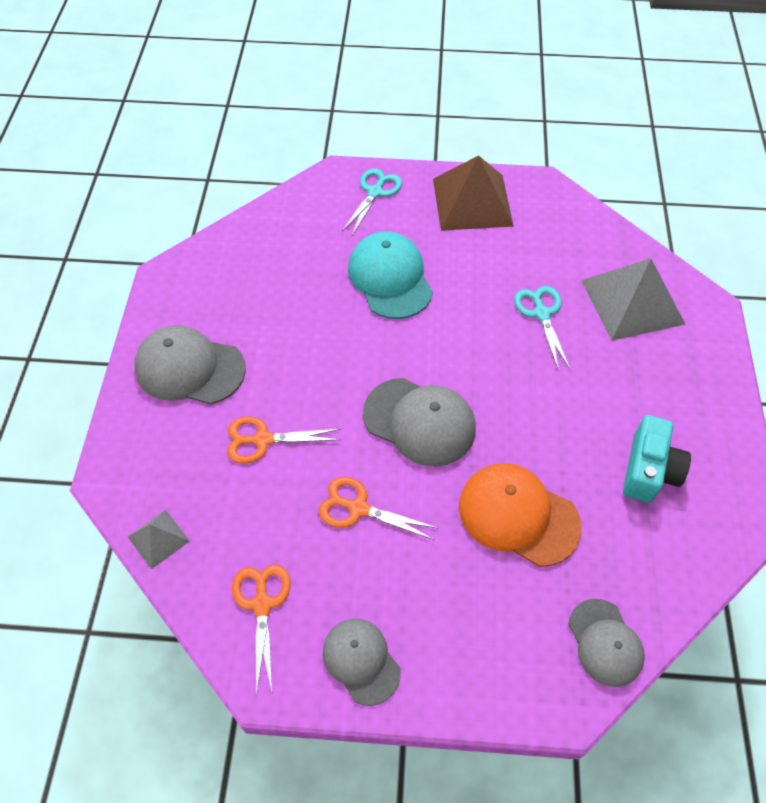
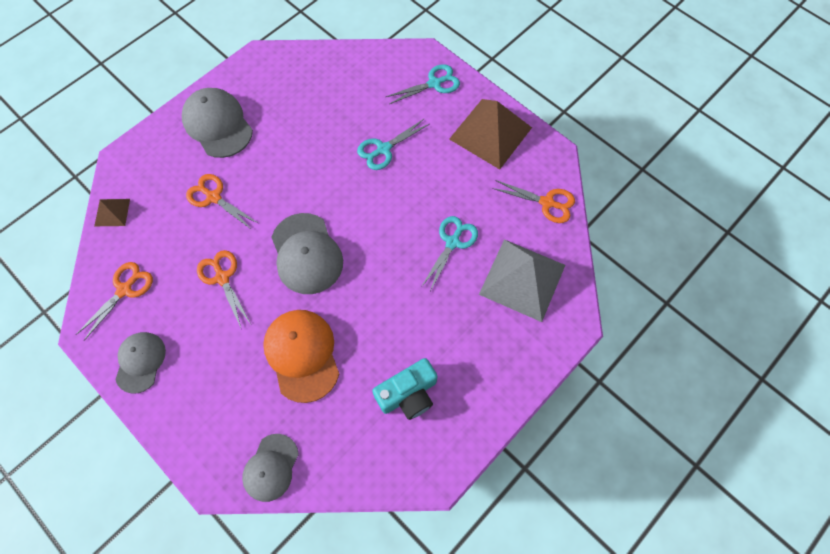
camera: 40 degrees right, 10 degrees up
grey pyramid [128,510,190,569] -> brown pyramid [94,199,130,226]
turquoise cap [348,231,433,319] -> turquoise scissors [357,118,429,170]
none -> orange scissors [492,180,575,223]

